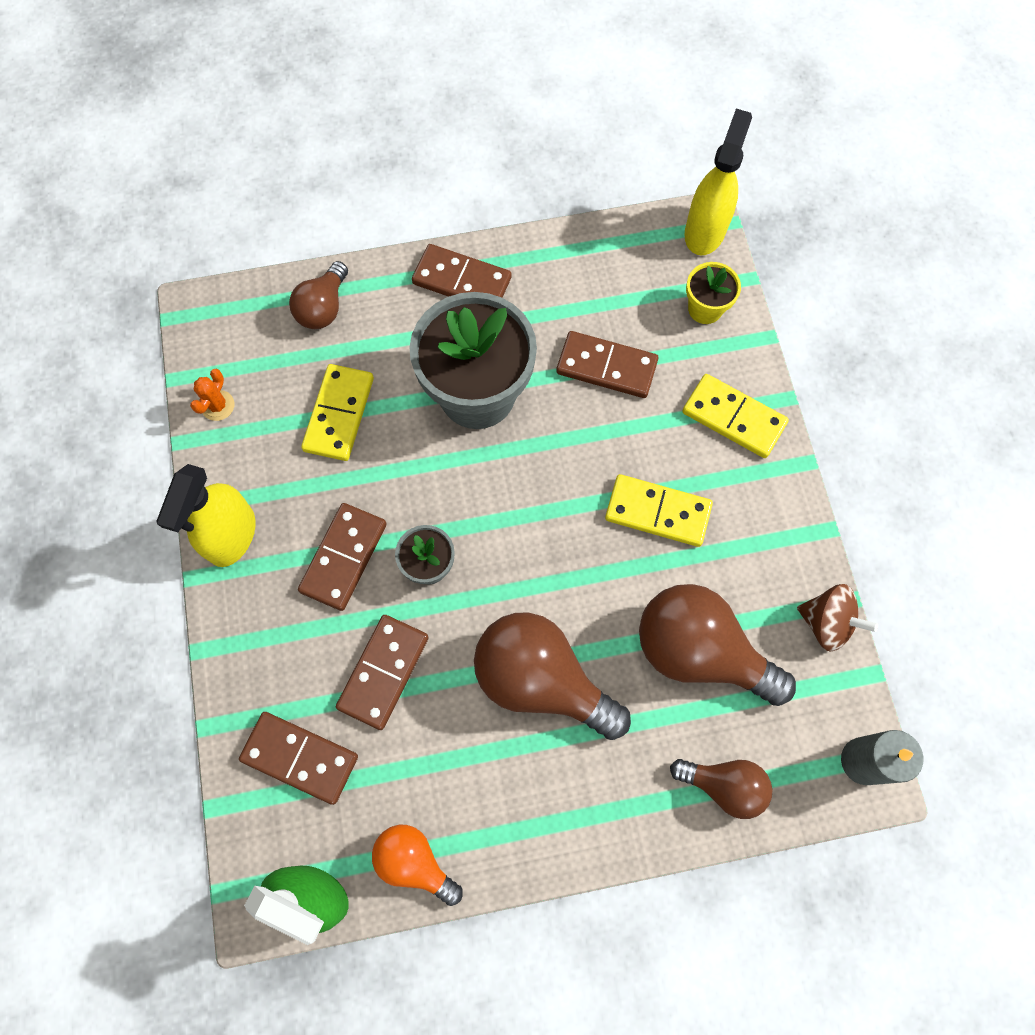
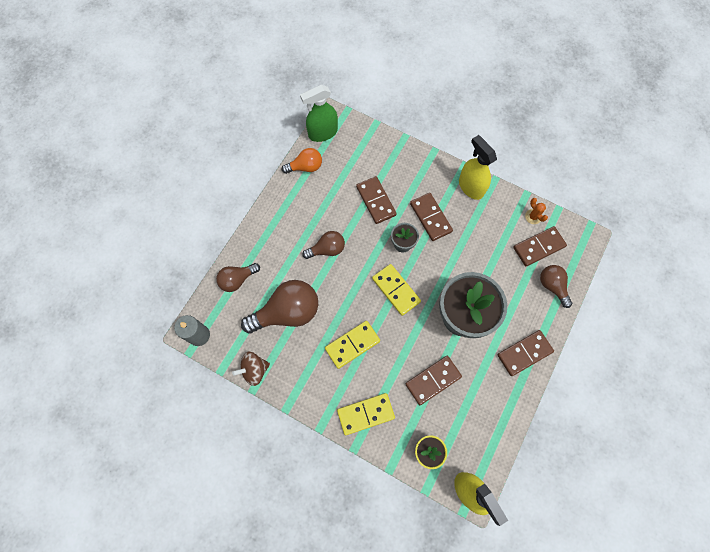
camera: 130 degrees right, 0 degrees up
brown domino [239,712,358,805] -> brown domino moved to [513,226,567,266]
yellow domino [301,364,374,461] -> yellow domino moved to [372,264,421,316]
brown light bulb [474,613,631,740] -> brown light bulb [302,231,345,259], size x0.57

